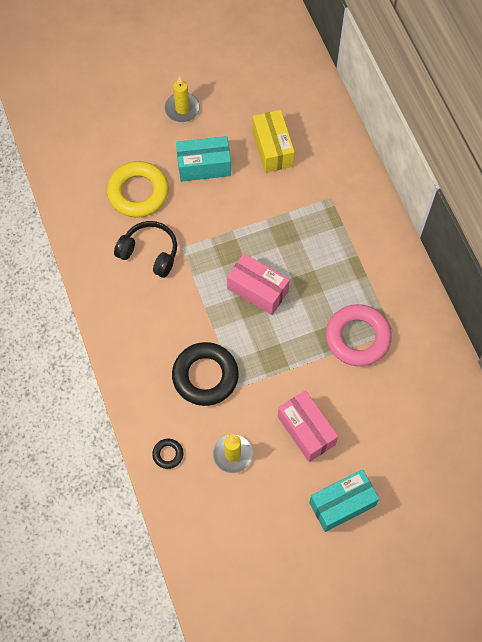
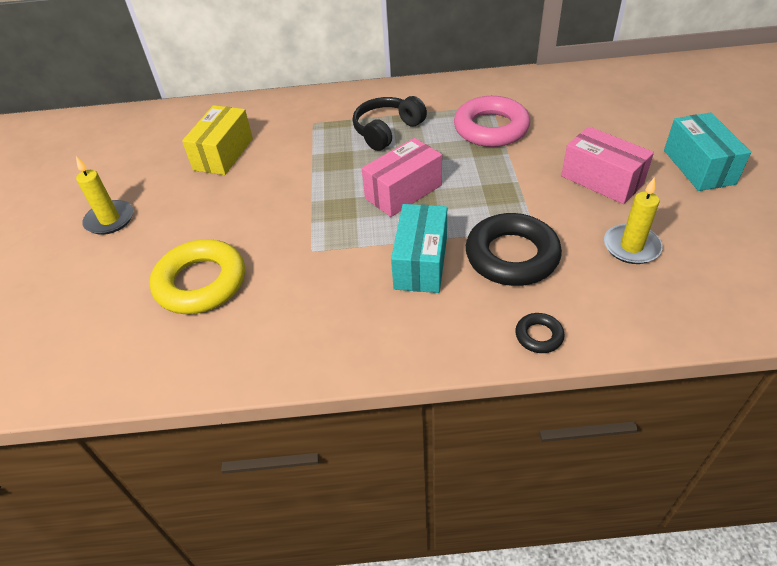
camera: 70 degrees left, 20 degrees down
black headphones [114,221,177,278] -> black headphones moved to [353,96,427,151]
black ring [152,439,184,469] -> black ring moved to [515,313,565,353]
turquoise box [176,136,231,182] -> turquoise box moved to [391,204,447,293]
yellow box [252,110,295,173] -> yellow box turned 75 degrees counterclockwise [182,105,253,175]
pink box [278,390,338,462] -> pink box turned 60 degrees clockwise [561,127,654,204]

